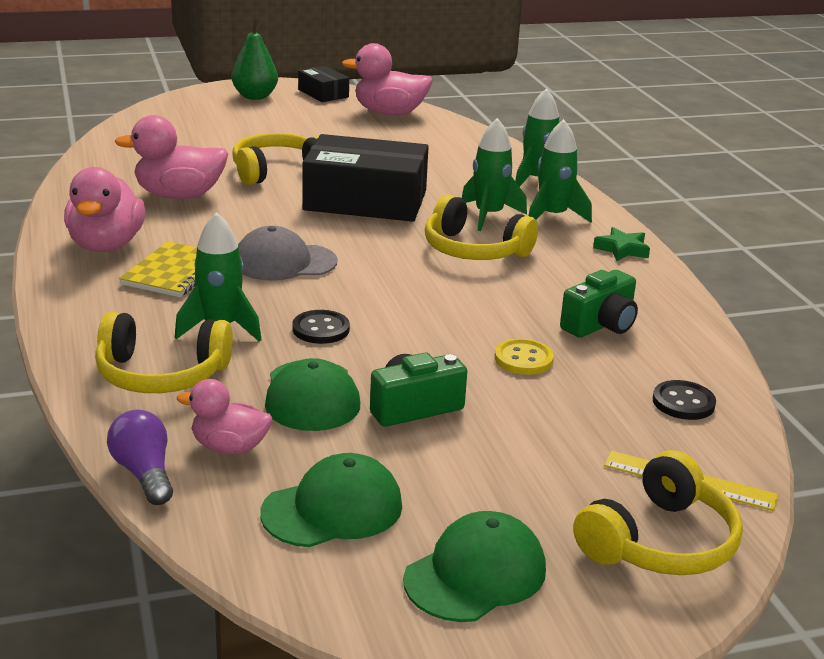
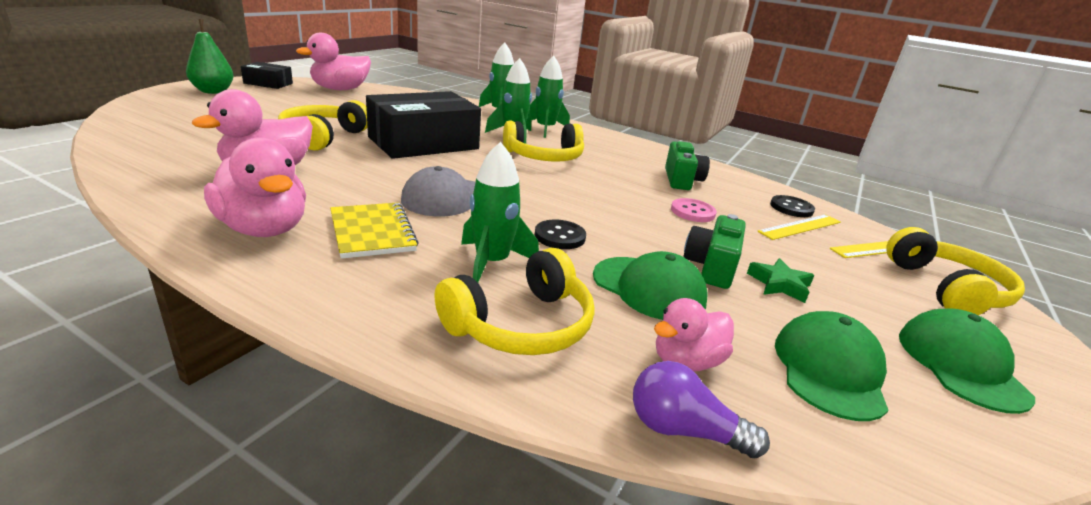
camera: 45 degrees left, 0 degrees up
yellow button [495,338,554,375] -> pink button [671,198,717,222]
green star [593,227,650,261] -> green star moved to [747,258,814,303]
none -> yellow ruler [757,214,841,240]

